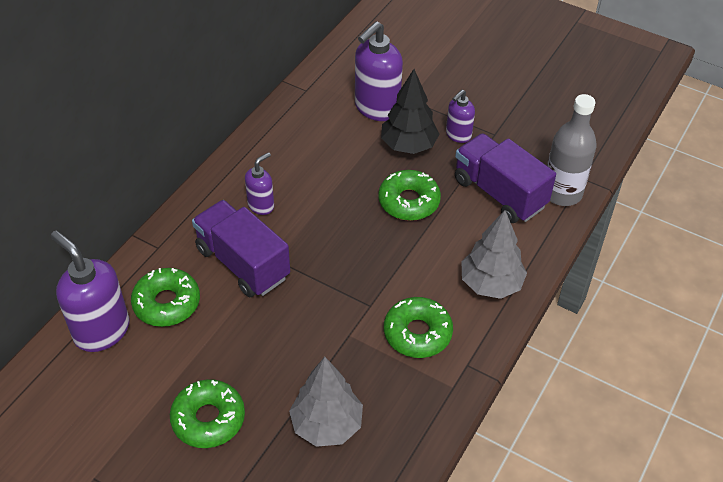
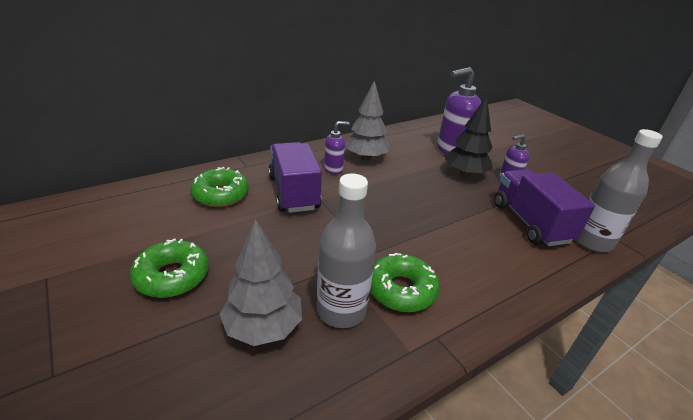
camera: 25 degrees right, 15 degrees down
purple soap dispenser [51,231,129,352] -> none
green donut [378,170,441,221] -> none
grey tree [461,210,527,299] -> grey tree moved to [345,80,390,161]
none -> grey bottle [317,173,376,328]

